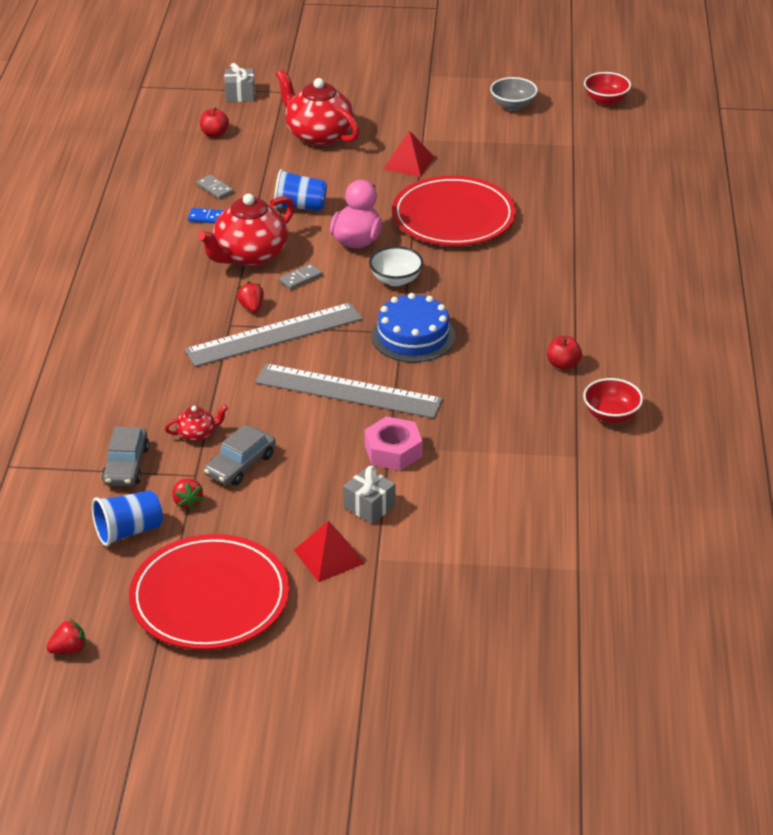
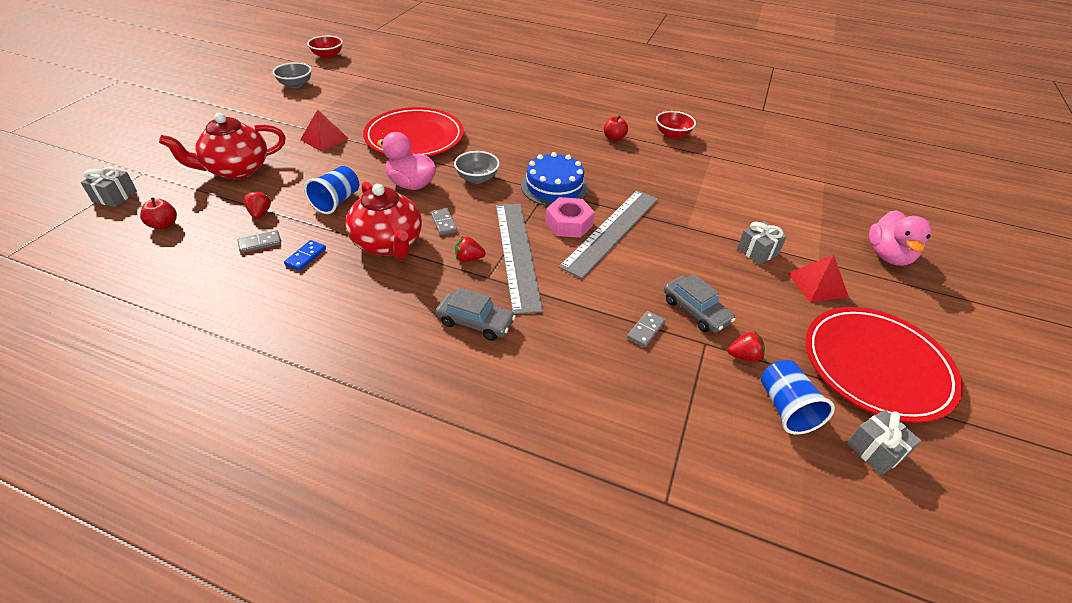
camera: 75 degrees left, 5 degrees up
red strawberry [46,619,86,654] -> red strawberry moved to [244,190,271,219]
grey car [102,426,149,486] -> grey car moved to [436,287,516,341]
red teapot [165,405,228,442] -> grey domino [627,311,665,347]
pink nut [365,416,422,471] -> pink nut moved to [545,197,595,238]
white bowl [369,246,423,286] -> grey bowl [454,151,500,184]
none -> grey gift [847,410,922,475]
none -> pink duck [869,210,931,266]

